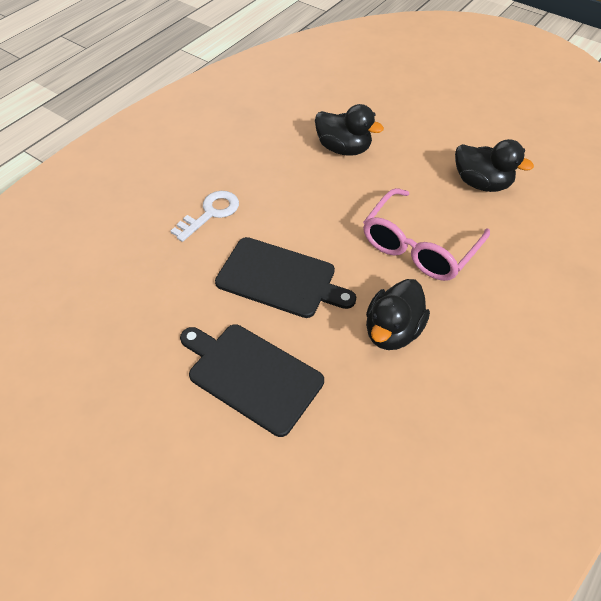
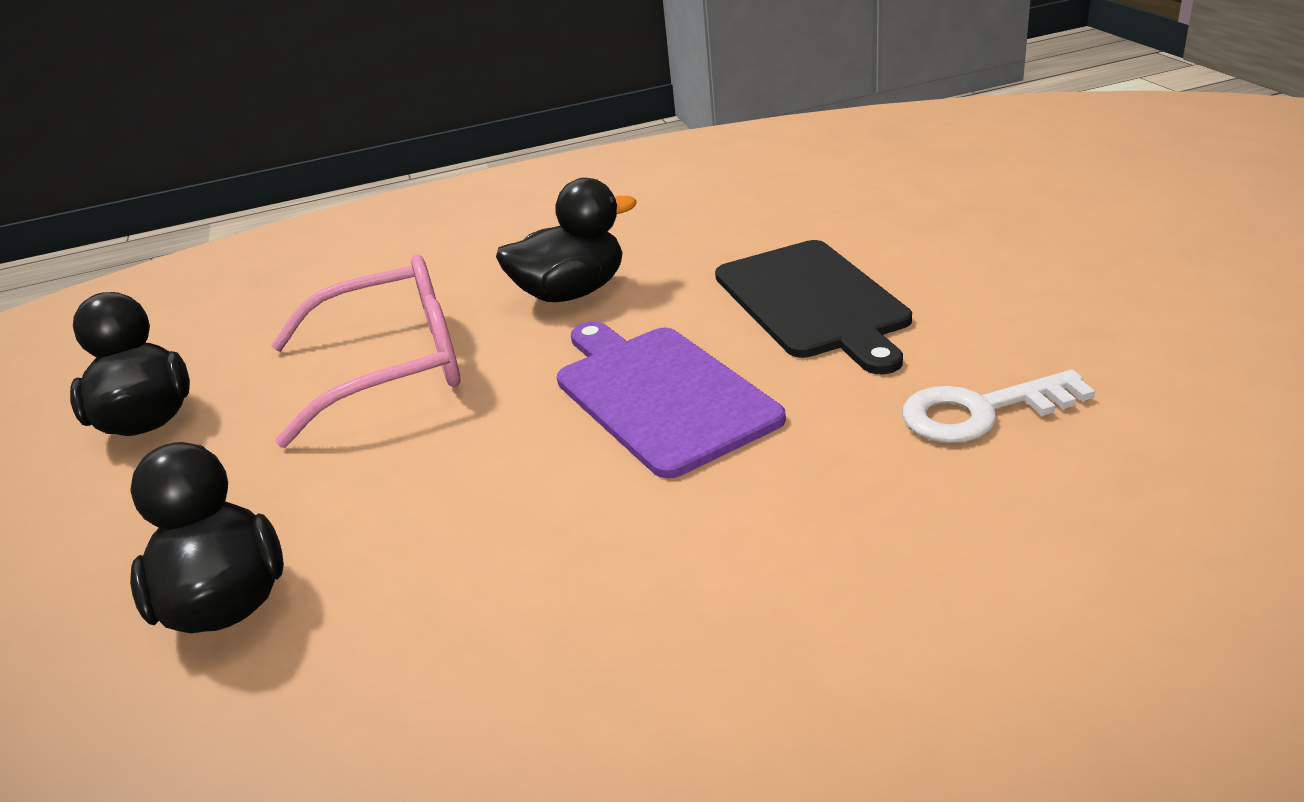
camera: 140 degrees left, 20 degrees down
white key [171,191,239,242] -> white key moved to [902,370,1095,443]
black cutting board [215,237,356,318] -> purple cutting board [557,321,786,479]

